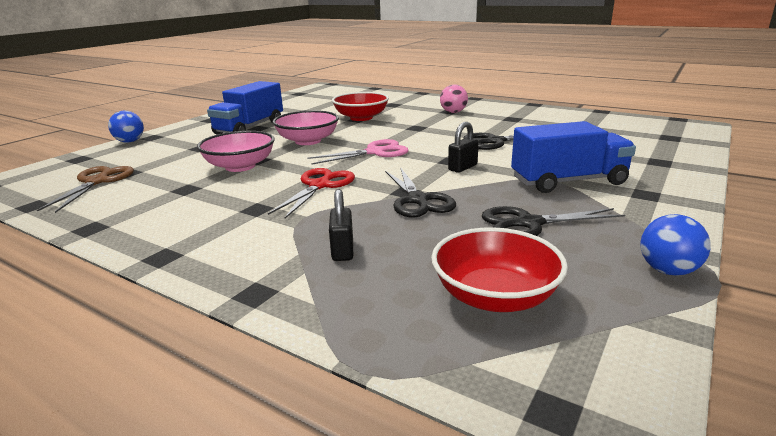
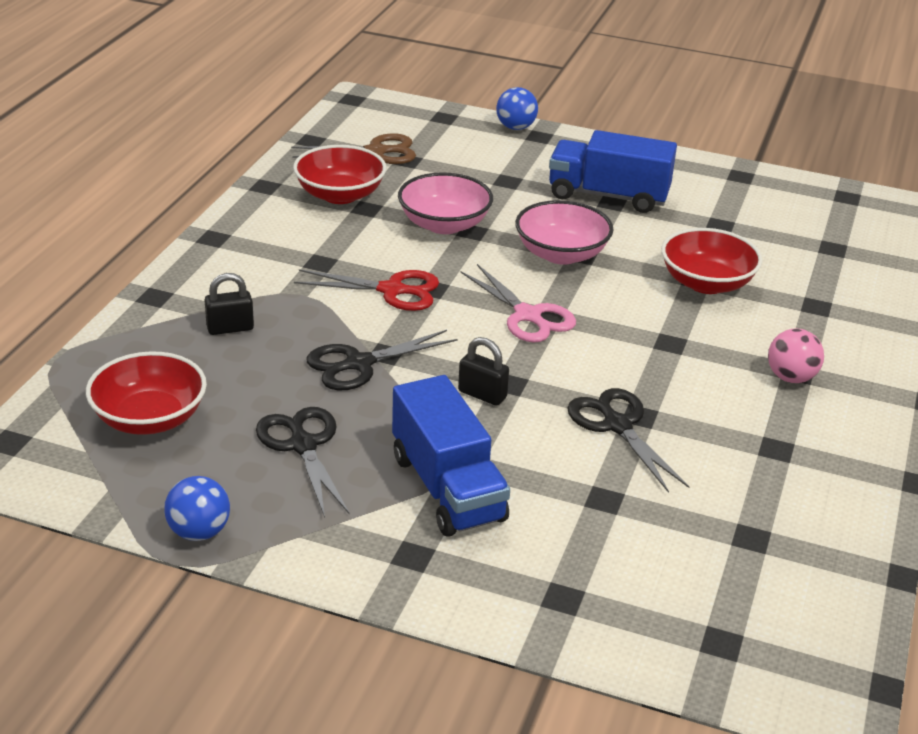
camera: 75 degrees right, 10 degrees up
none -> red bowl [293,145,386,204]

